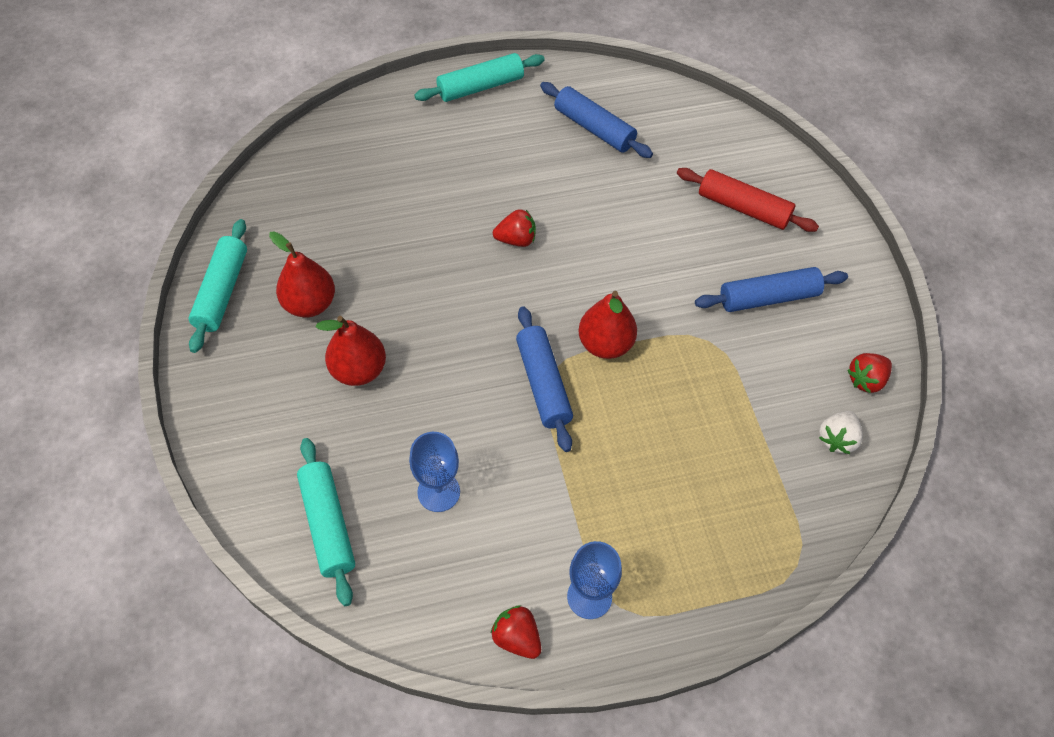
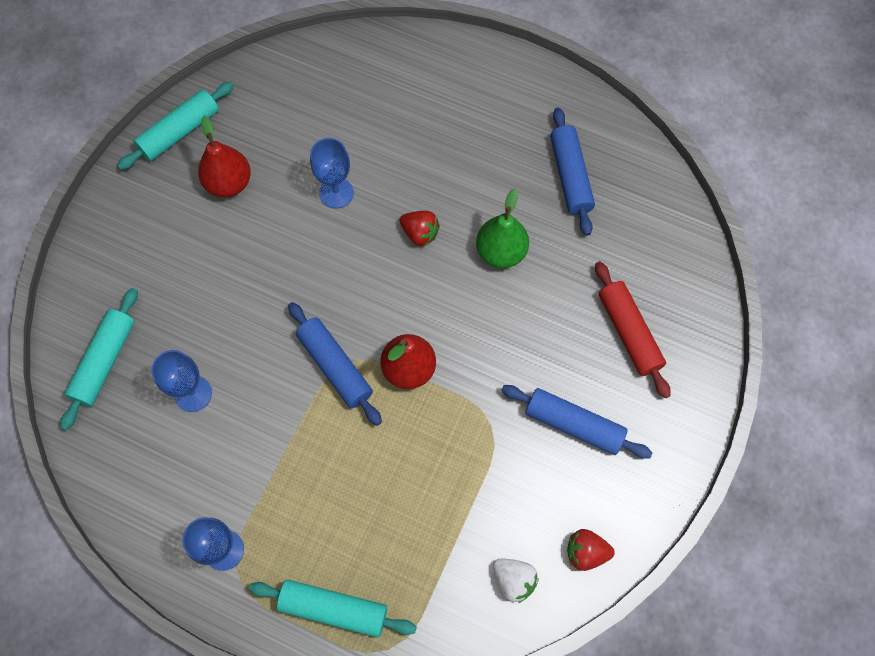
camera: 40 degrees right, 10 degrees up
red pear [316,316,386,386] -> none
turquoise rolling pin [414,53,545,102] -> turquoise rolling pin moved to [249,580,417,637]
red strawberry [491,605,541,659] -> none
blue rolling pin [516,306,573,452] -> blue rolling pin turned 60 degrees counterclockwise [288,302,382,426]
white strawberry [819,411,863,454] -> white strawberry turned 120 degrees counterclockwise [493,558,539,603]
none -> blue goblet [310,138,354,208]
none -> green pear [476,188,529,268]

